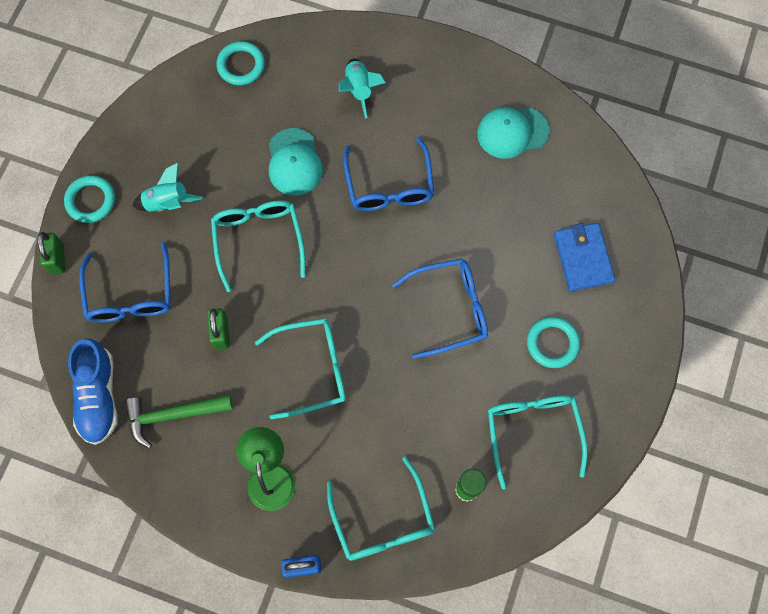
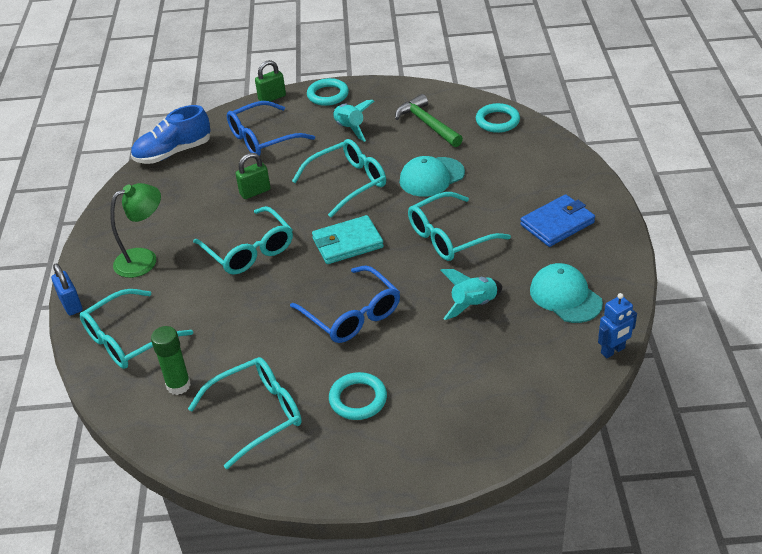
camera: 70 degrees right, 30 degrees down
green hammer [125,394,233,449] -> green hammer moved to [395,94,463,147]
turquoise rocket [338,59,386,118] -> turquoise rocket moved to [441,269,503,320]
blue glasses [343,137,434,211] -> turquoise glasses [408,192,511,261]
blue wallet [554,223,615,291] -> blue wallet moved to [520,194,595,247]
none -> turquoise wallet [312,215,384,264]
none -> blue robot [598,293,637,358]

